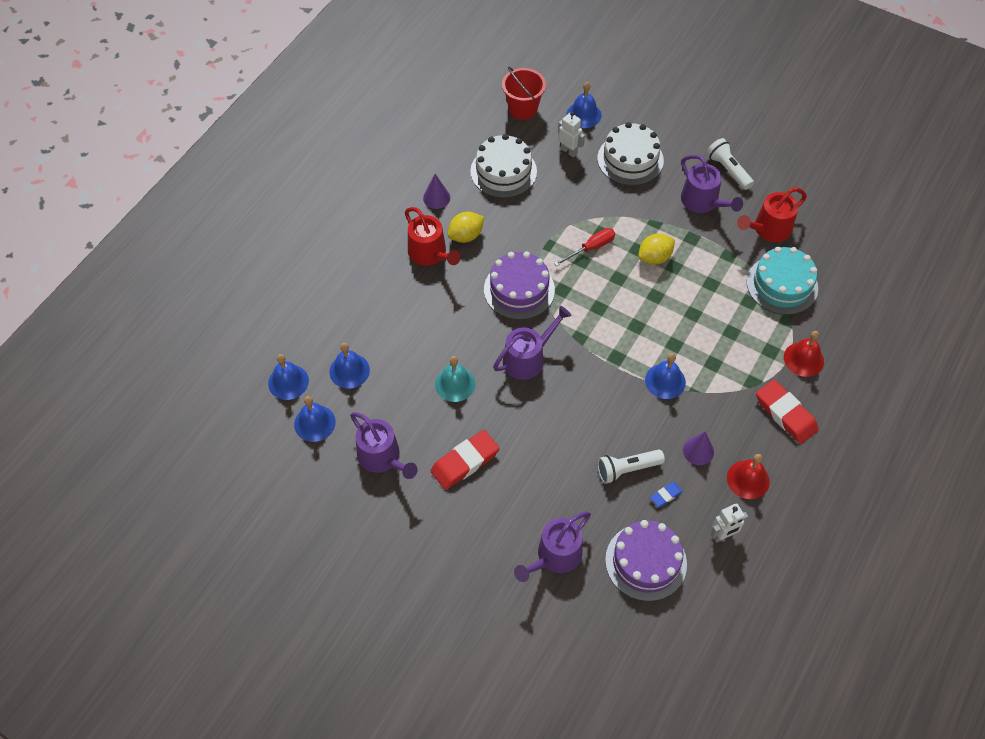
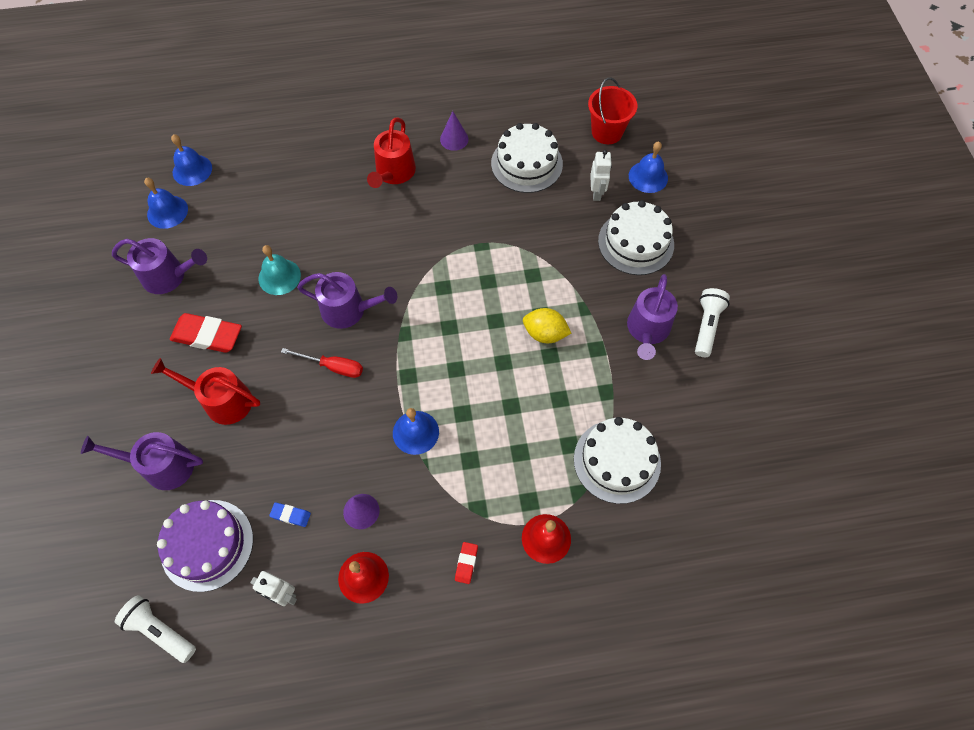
camera: 50 degrees right, 5 degrees up
blue bell [329,343,370,389] -> none
purple watering can [350,412,418,479] -> purple watering can turned 90 degrees counterclockwise [112,238,207,294]
yellow lemon [448,212,484,243] -> none
purple cake [484,251,555,320] -> none
red screwdriver [554,228,615,266] -> red screwdriver moved to [281,348,363,378]
white flashlight [597,449,665,484] -> white flashlight moved to [115,595,196,663]
red watering can [737,187,807,242] -> red watering can moved to [151,358,260,425]
turquoise cake [747,247,818,315] -> white cake [574,417,661,504]
red eraser [756,380,819,444] -> red eraser [455,542,478,584], size x0.48

